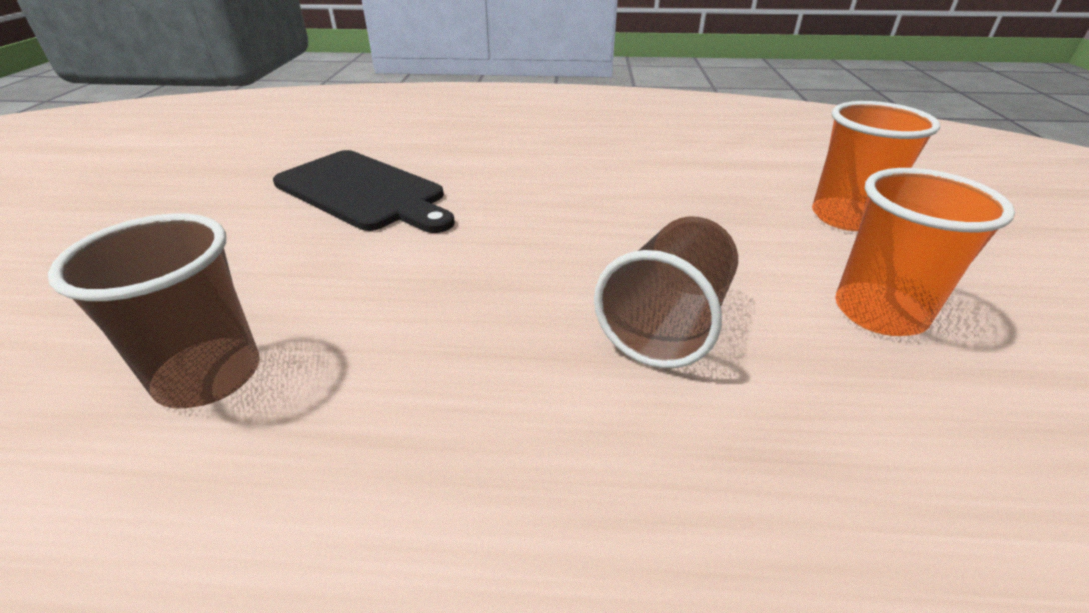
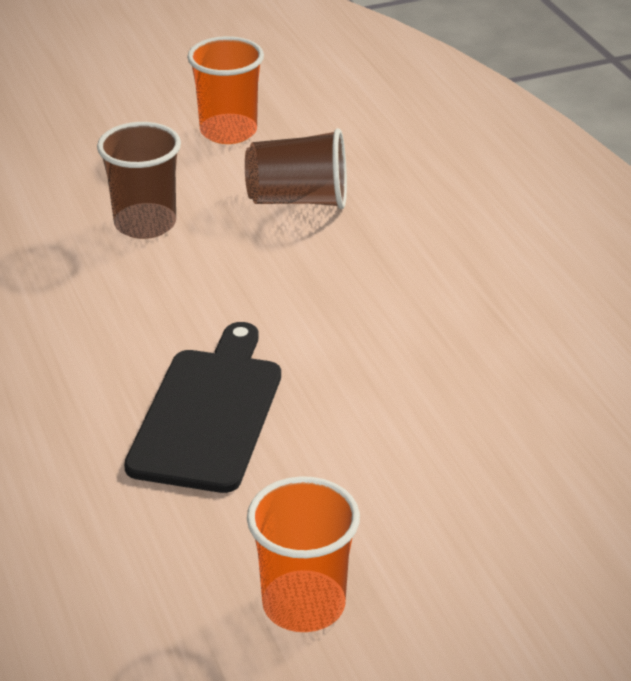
camera: 115 degrees left, 0 degrees up
brown cup [48,213,260,408] -> brown cup moved to [97,122,181,239]
orange cup [812,101,940,231] -> orange cup moved to [247,476,360,632]

